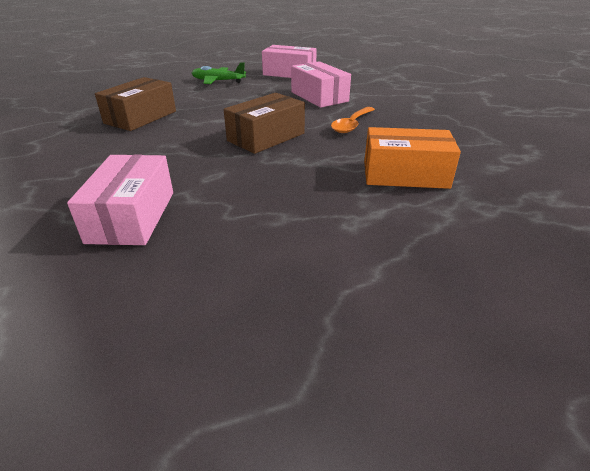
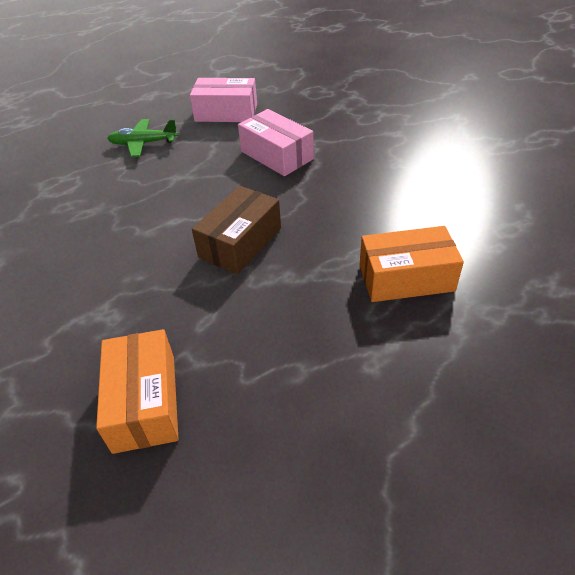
camera: 10 degrees left, 10 degrees up
pink box [67,154,173,245] -> orange box [96,329,178,454]
brown box [95,77,176,131] -> none
orange spoon [331,107,375,133] -> none

